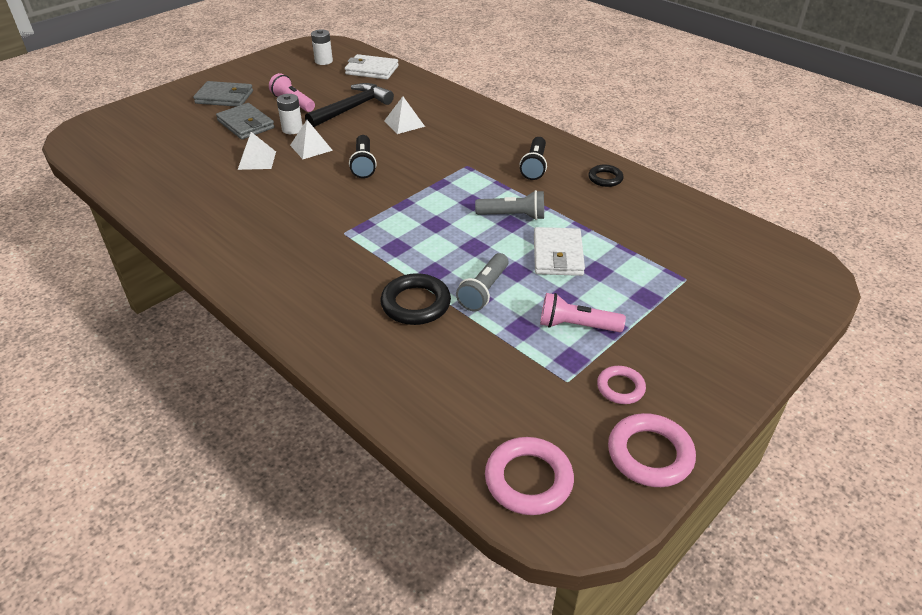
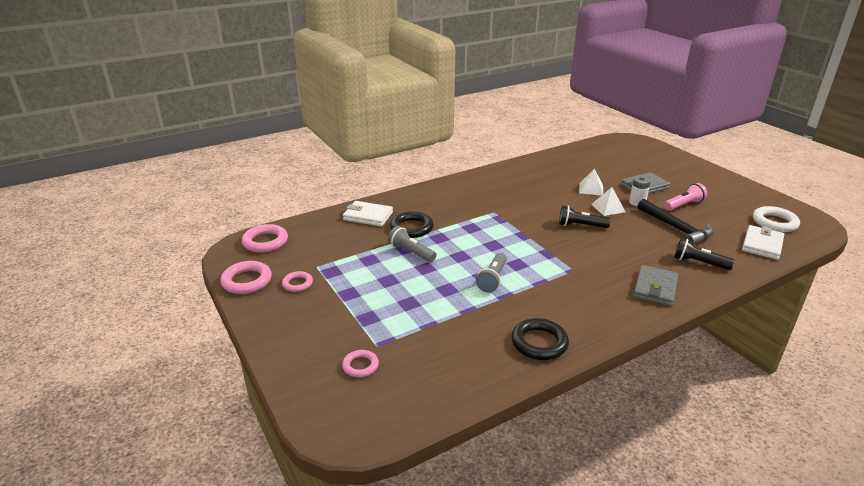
camera: 105 degrees right, 10 degrees down
grey wallet [193,81,253,107] -> grey wallet moved to [633,265,678,306]
white battery [311,29,333,65] -> white ring [753,206,800,232]
white pyramid [384,97,425,134] -> none
black flashlight [520,137,547,180] -> black flashlight moved to [674,238,735,270]
white wallet [534,227,585,276] -> white wallet moved to [343,201,393,227]
pink flashlight [540,293,626,332] -> none
black ring [588,165,624,187] -> black ring [511,318,569,360], size x1.64
none -> pink ring [342,350,379,377]

